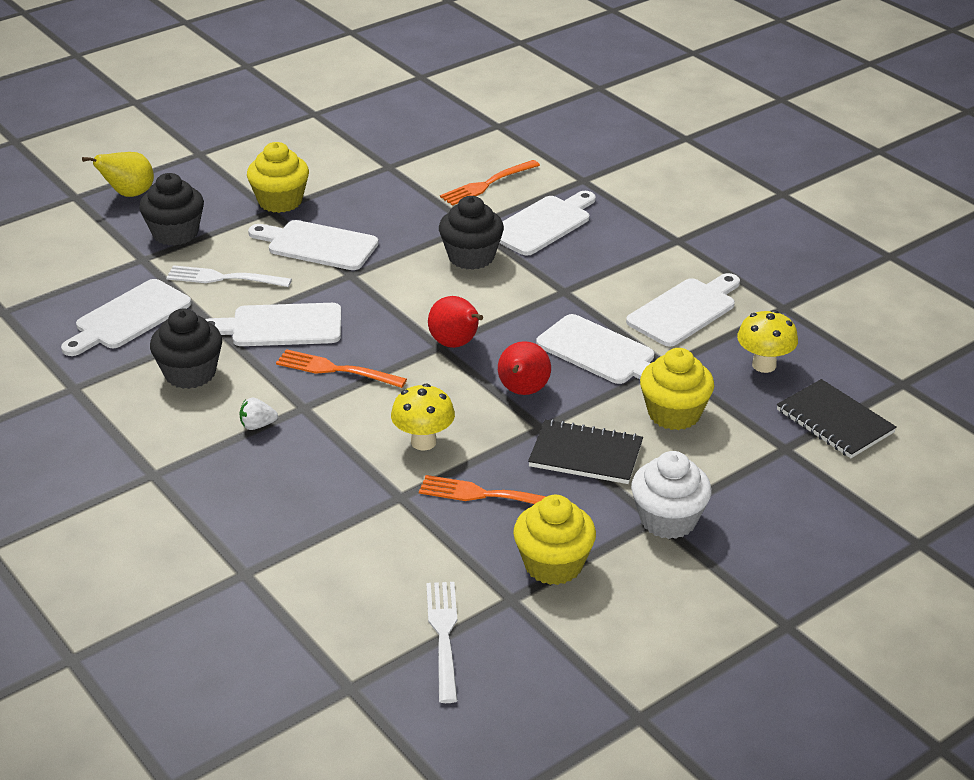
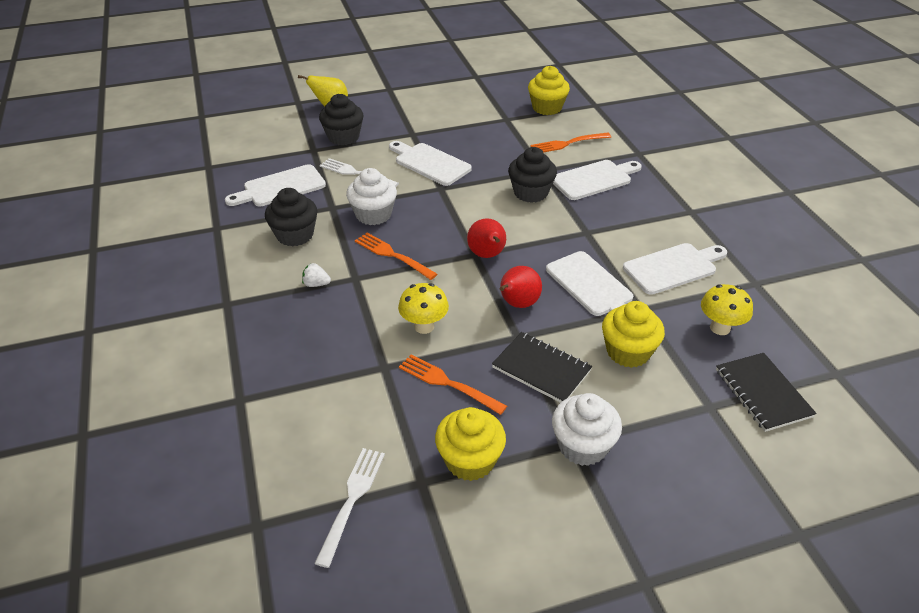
camera: 20 degrees right, 5 degrees up
white cutting board [205,303,341,346] -> white cupcake [346,168,397,225]
yellow cupcake [247,142,309,213] -> yellow cupcake moved to [528,66,570,115]

